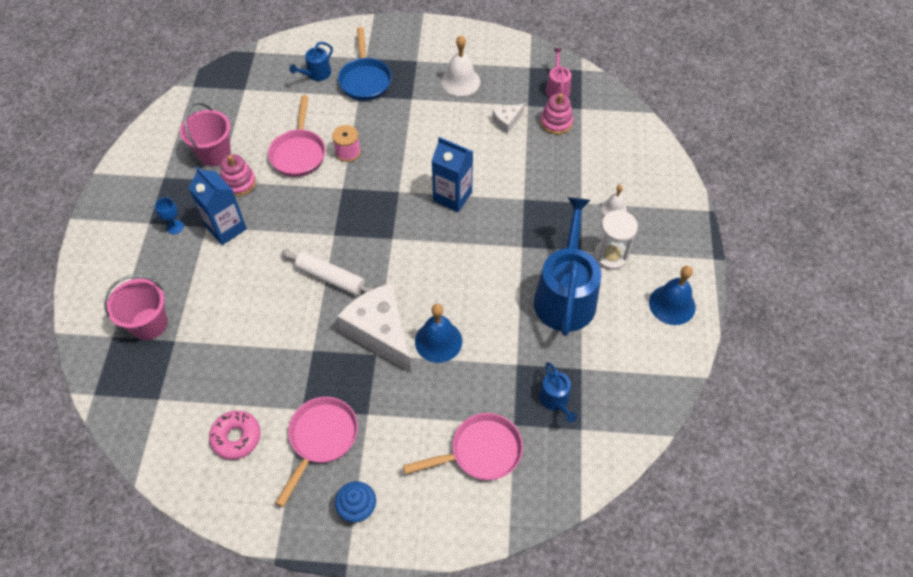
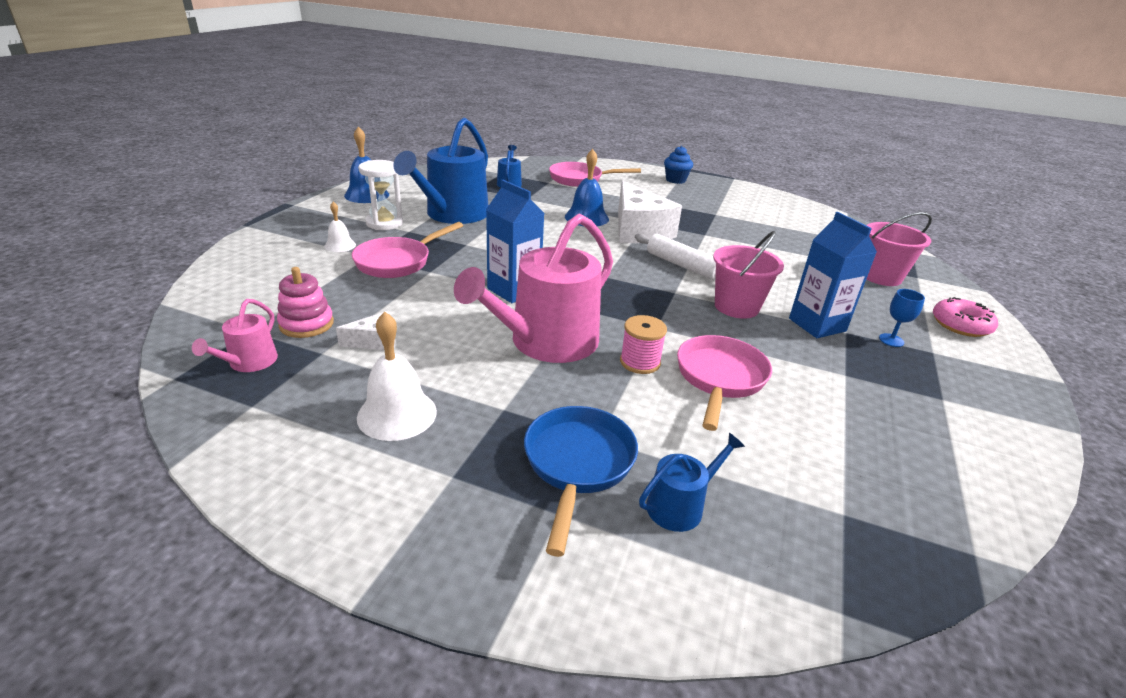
camera: 165 degrees left, 25 degrees down
pink bucket [180,103,231,166] -> pink bucket moved to [713,231,784,319]
pink donut [209,411,261,460] -> pink donut moved to [933,297,998,337]
pink stacking toy [221,154,256,196] -> none
pink pan [276,397,358,507] -> pink pan moved to [352,222,463,278]
none -> pink watering can [454,214,613,363]

